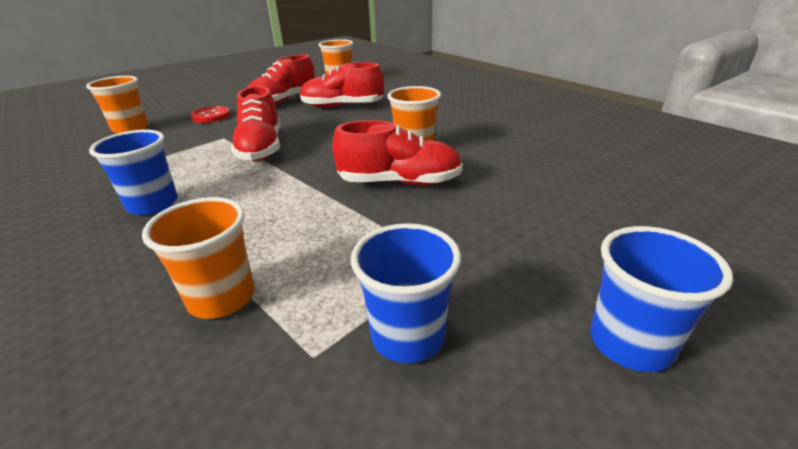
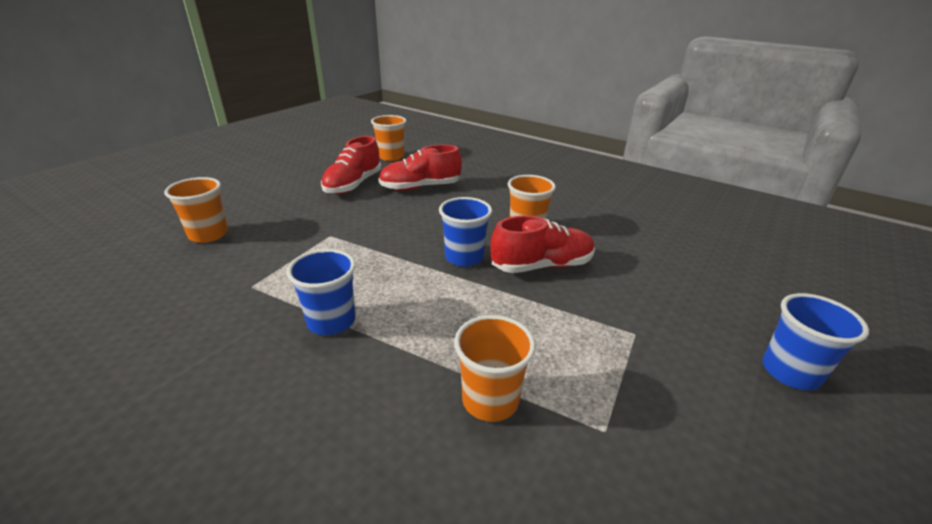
camera: 20 degrees left, 0 degrees up
red button [190,106,231,123] -> none
red shoe [231,86,280,161] -> none
blue cup [351,223,461,363] -> blue cup moved to [439,197,492,267]

